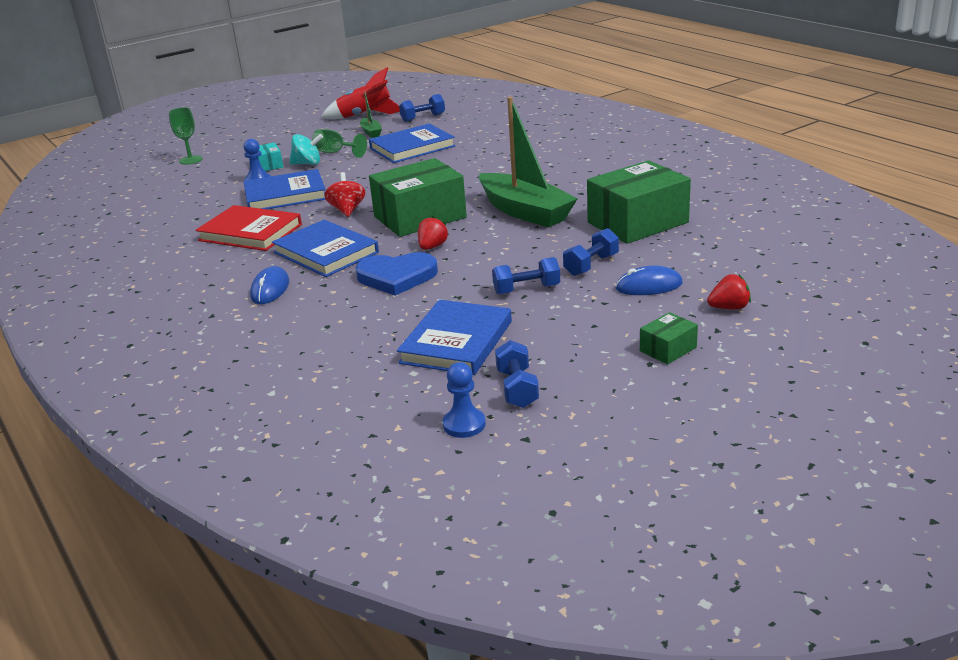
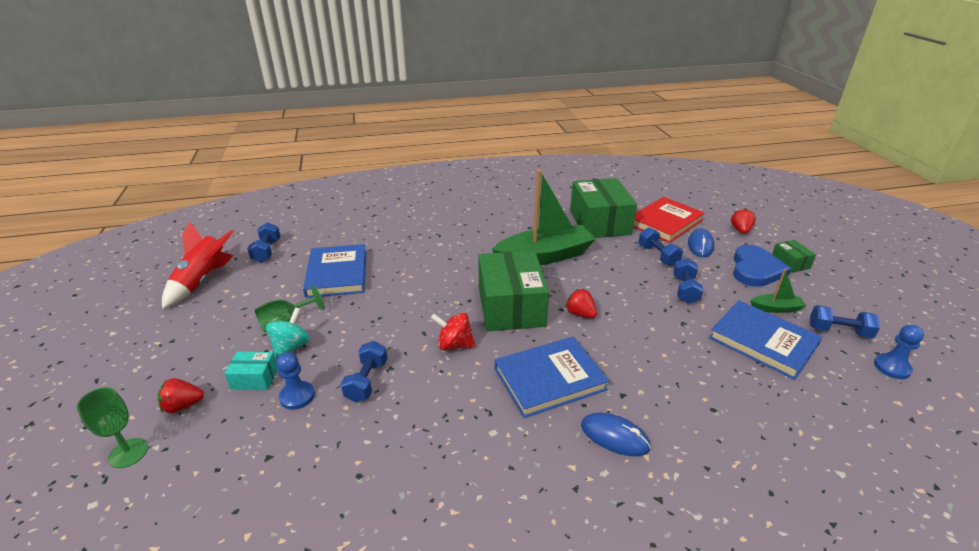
camera: 70 degrees left, 5 degrees up
red book [196,205,302,251] -> red book moved to [633,197,705,243]
blue book [243,169,326,209] -> blue dumbbell [341,341,388,402]
blue heart [355,252,438,296] -> blue heart moved to [733,245,791,287]
green boat [360,91,382,138] -> green boat moved to [750,269,806,313]
none -> red strawberry [157,378,204,413]

